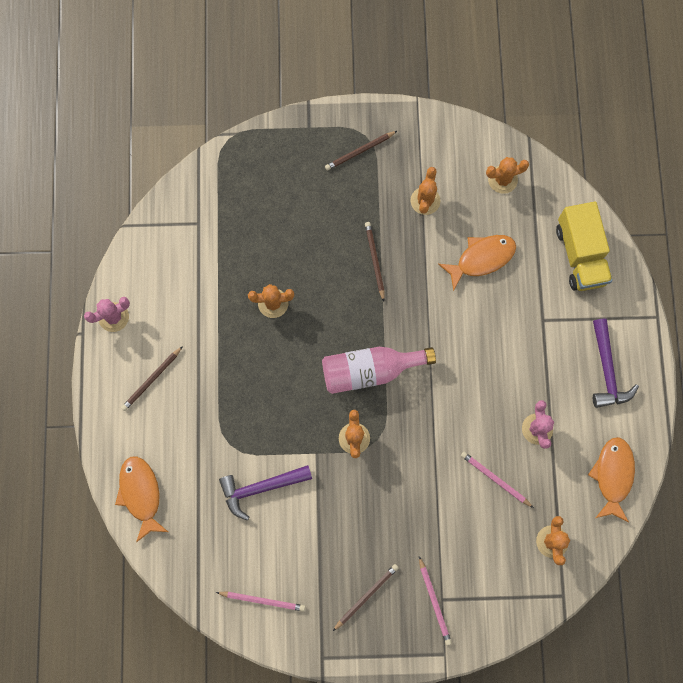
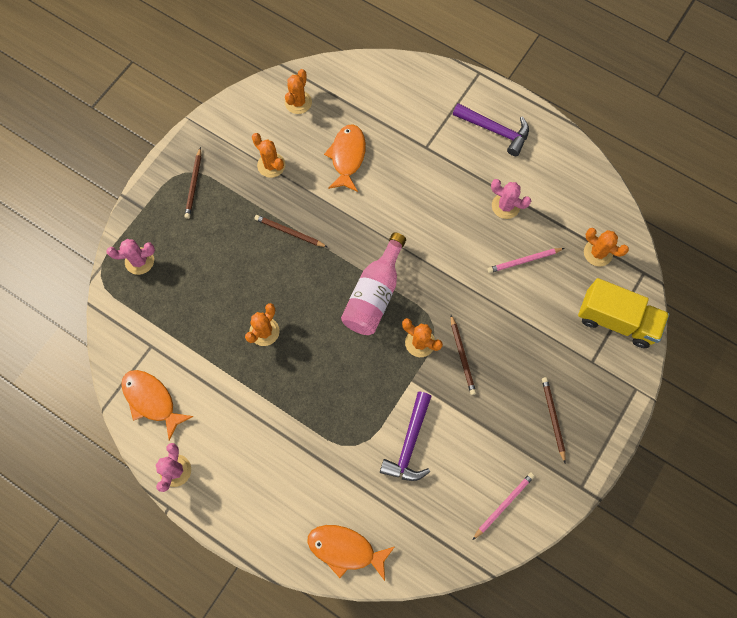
camera: 55 degrees left, 5 degrees down
brown pencil [121,346,183,411] -> brown pencil moved to [451,315,476,395]
pink pencil [419,556,452,645] -> none
yellow truck [556,202,612,291] -> yellow truck moved to [578,278,669,348]
orange fish [588,437,635,523] -> orange fish moved to [121,370,193,441]
none -> pink cactus [106,239,155,275]

